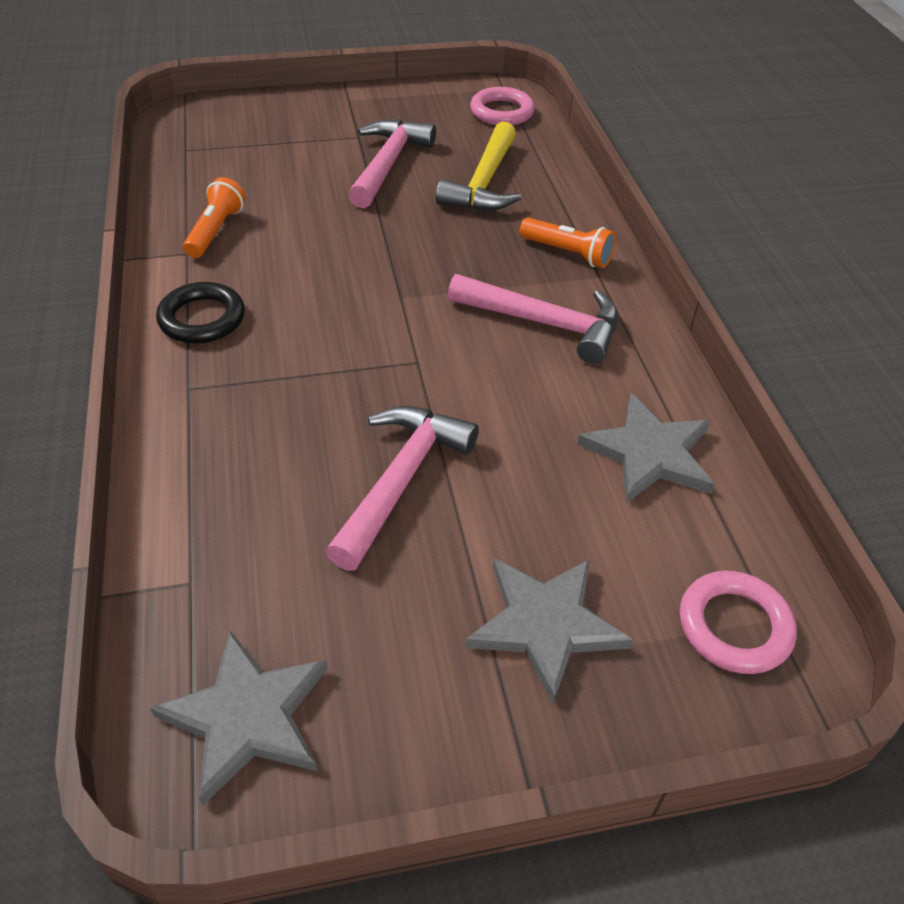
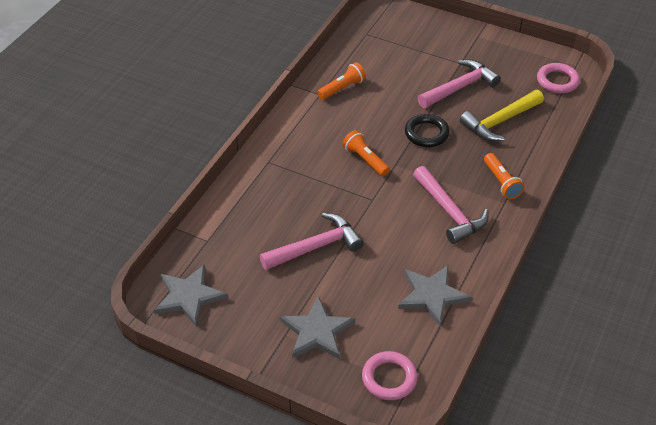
camera: 40 degrees right, 0 degrees up
black ring [156,282,245,344] -> black ring moved to [405,114,450,147]
none -> orange flashlight [342,130,390,176]

